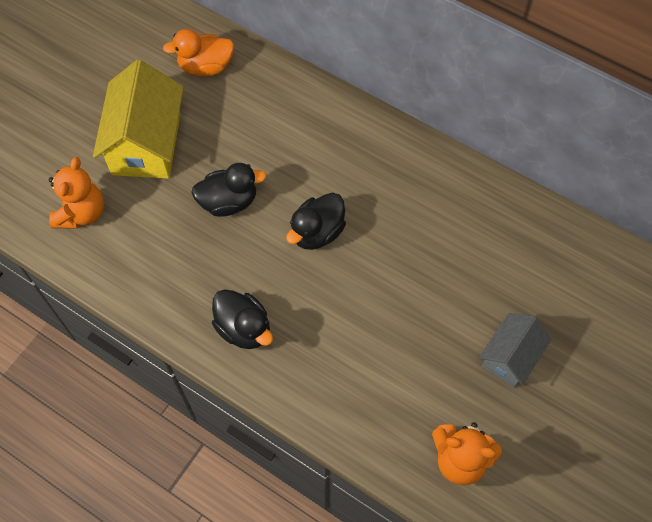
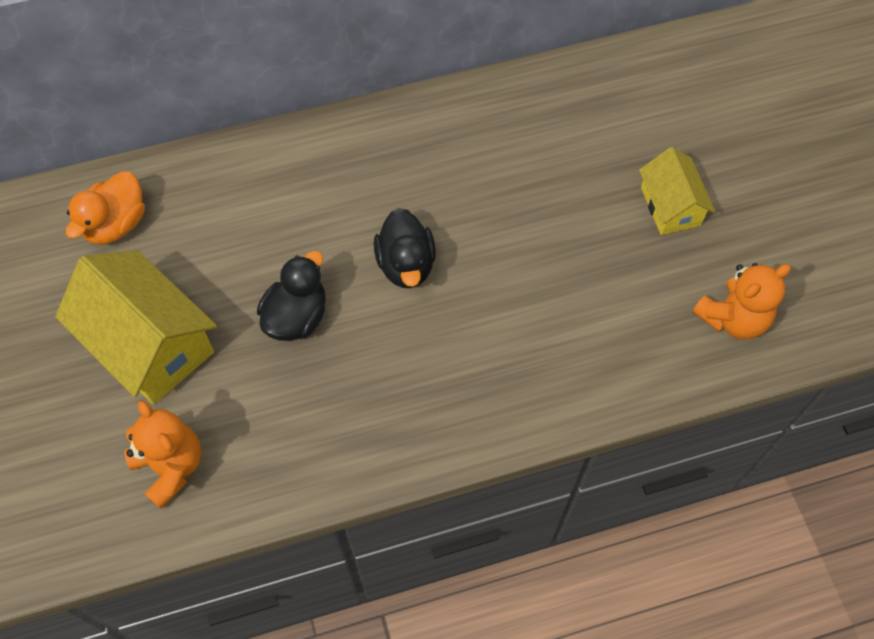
camera: 50 degrees left, 0 degrees up
black duck [212,289,273,349] -> none
grey house [479,313,552,387] -> yellow house [639,147,715,235]

